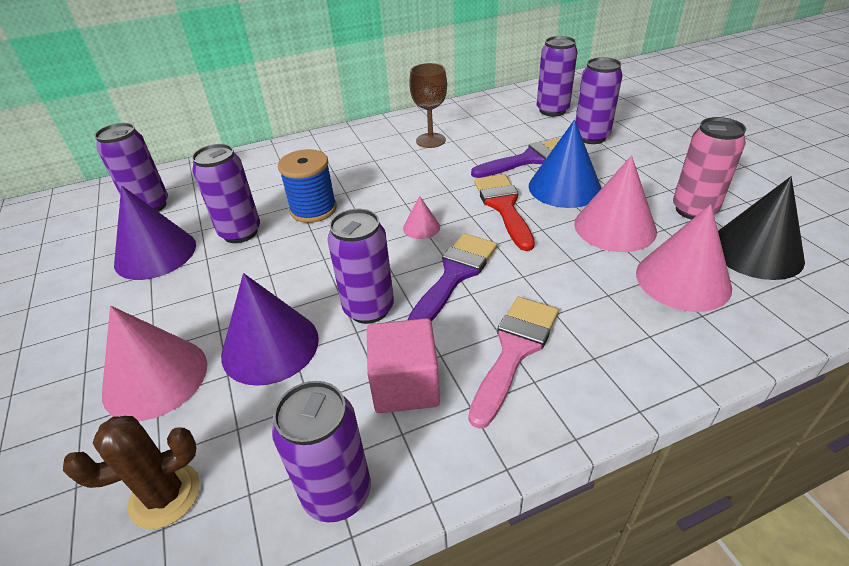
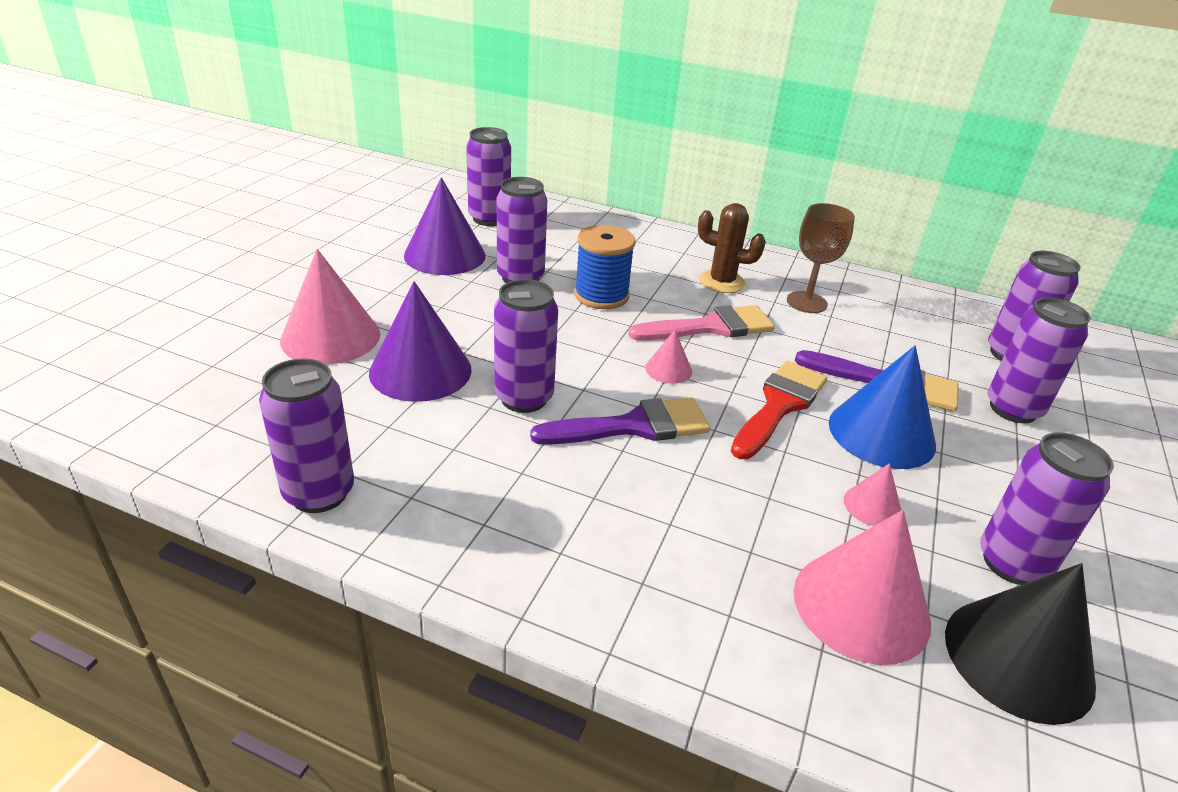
camera: 40 degrees right, 5 degrees down
brown cactus [63,416,200,529] -> brown cactus moved to [698,203,766,293]
pink cube [367,318,440,413] -> none
pink brush [468,297,559,429] -> pink brush moved to [628,305,775,340]
pink cone [574,155,657,252] -> pink cone [844,463,901,526], size x0.49
pink can [673,117,746,220] -> purple can [980,432,1114,585]

